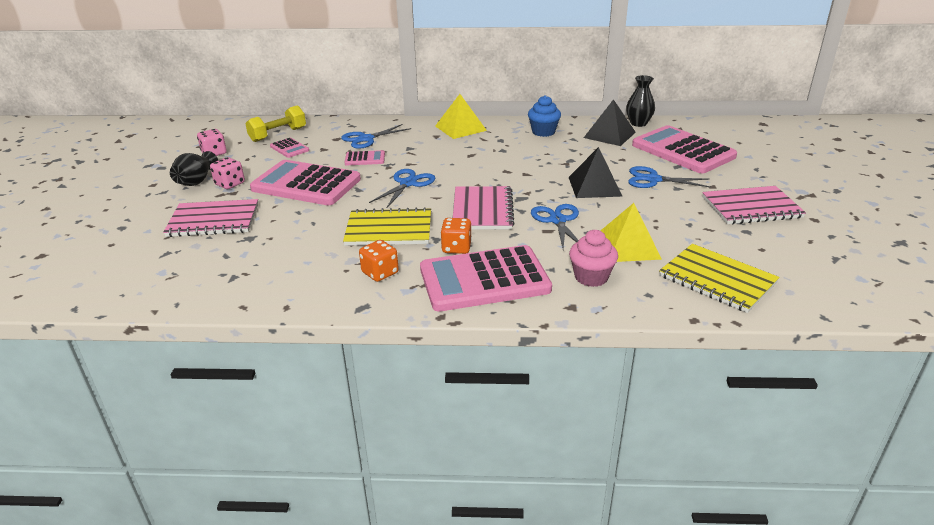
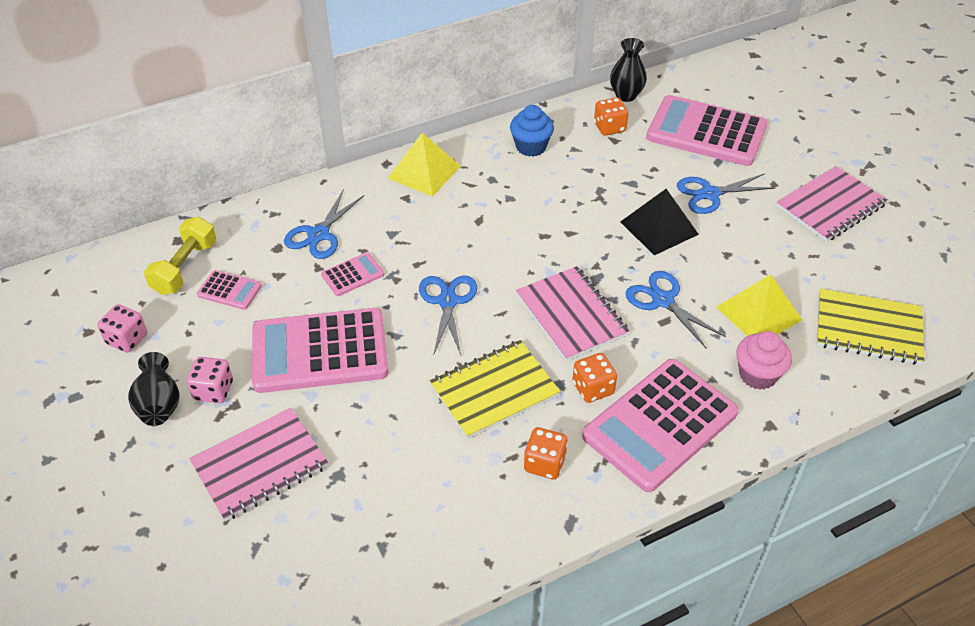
camera: 30 degrees left, 15 degrees up
black pyramid [584,99,636,146] -> orange dice [594,98,628,136]

